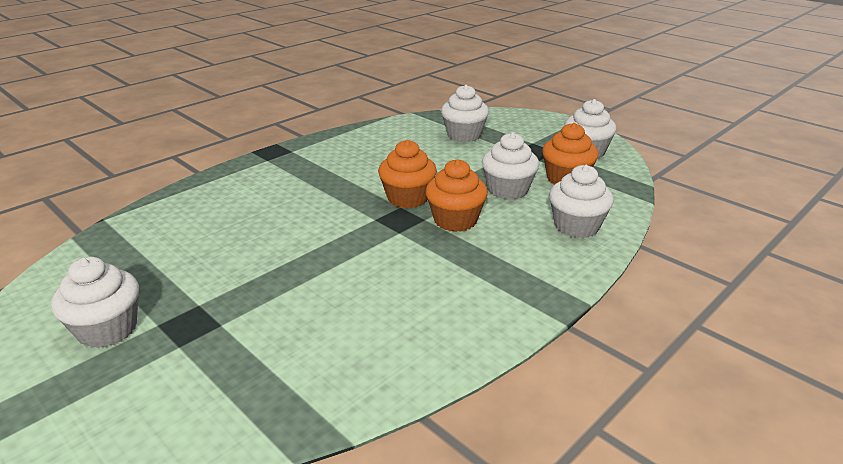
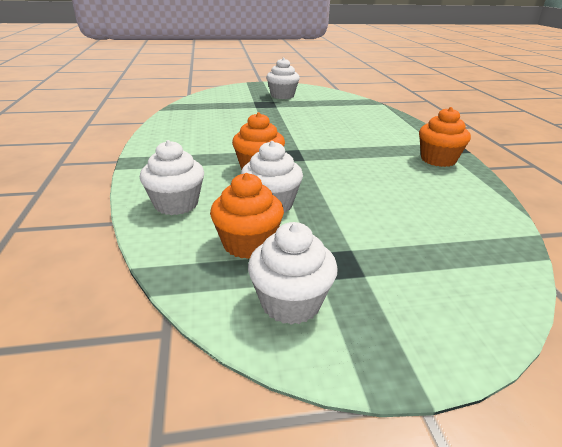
camera: 125 degrees right, 0 degrees up
orange cupcake [378,140,437,209] -> orange cupcake moved to [419,107,471,167]
white cupcake [441,85,489,142] -> none

